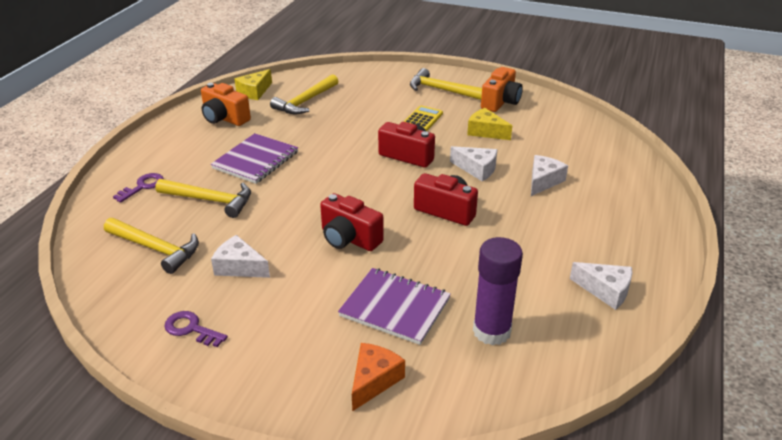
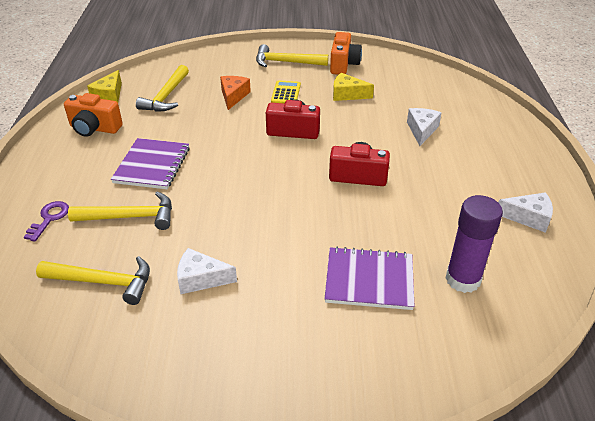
camera: 20 degrees left, 5 degrees up
purple key [164,311,228,347] -> none
red camera [320,193,384,251] -> none
orange cheese [352,343,405,411] -> orange cheese moved to [220,76,251,110]
white cheese [450,146,497,181] -> none

